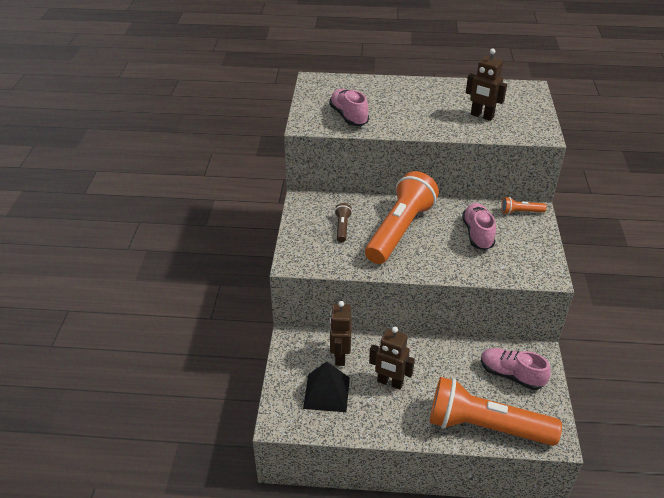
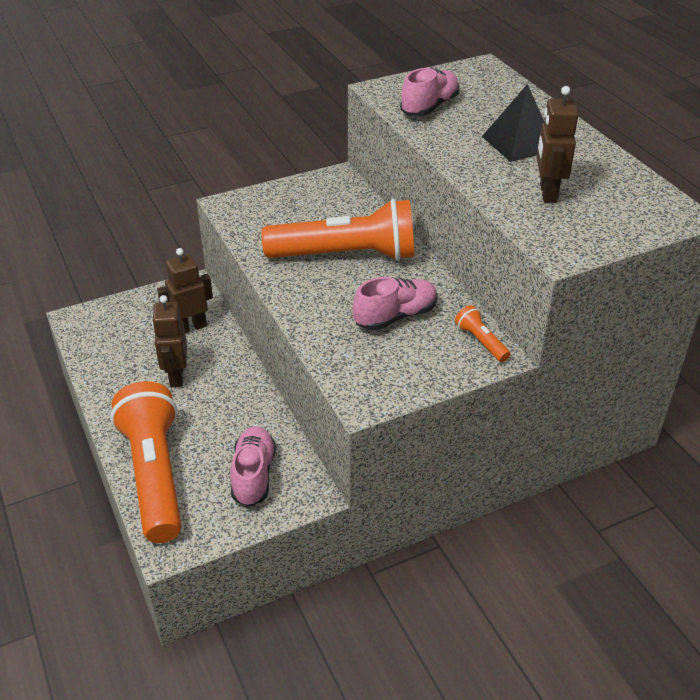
camera: 60 degrees right, 0 degrees up
black pyramid [303,361,350,412] -> black pyramid moved to [482,84,545,162]
brown flashlight [335,203,352,242] -> none

